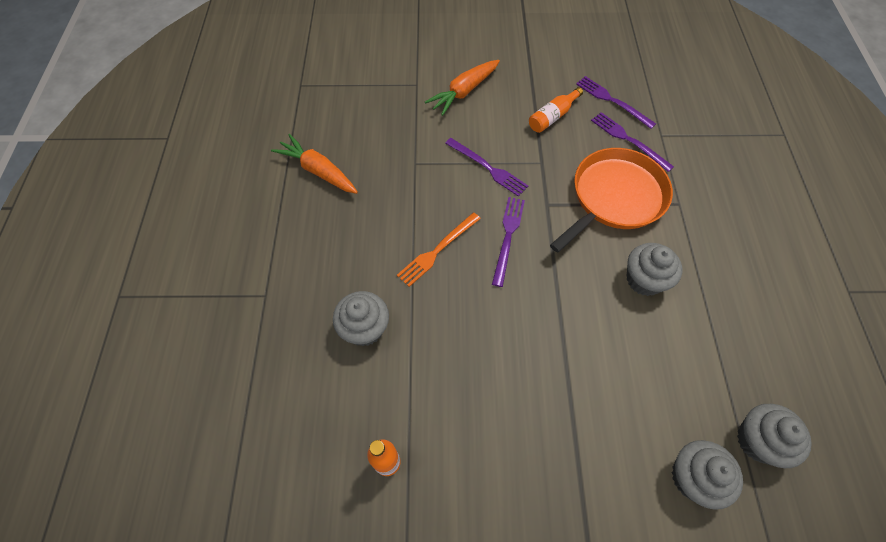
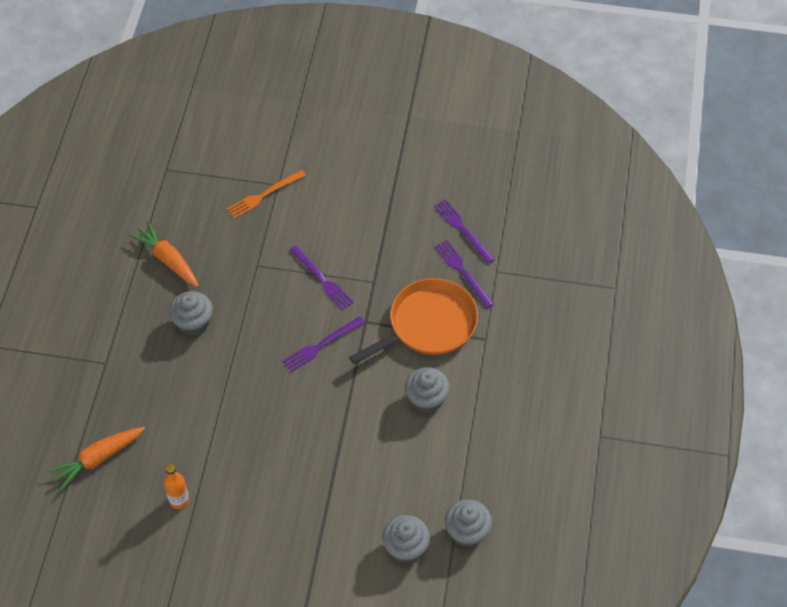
camera: 10 degrees right, 5 degrees down
grey cupcake [333,291,389,346] -> grey cupcake moved to [169,291,213,336]
orange fork [397,212,481,287] -> orange fork moved to [227,170,306,219]
orange carrot [425,60,500,116] -> orange carrot moved to [48,427,145,491]
purple fork [492,197,525,287] -> purple fork turned 150 degrees counterclockwise [282,316,365,372]
orange bottle [529,87,583,133] -> none

